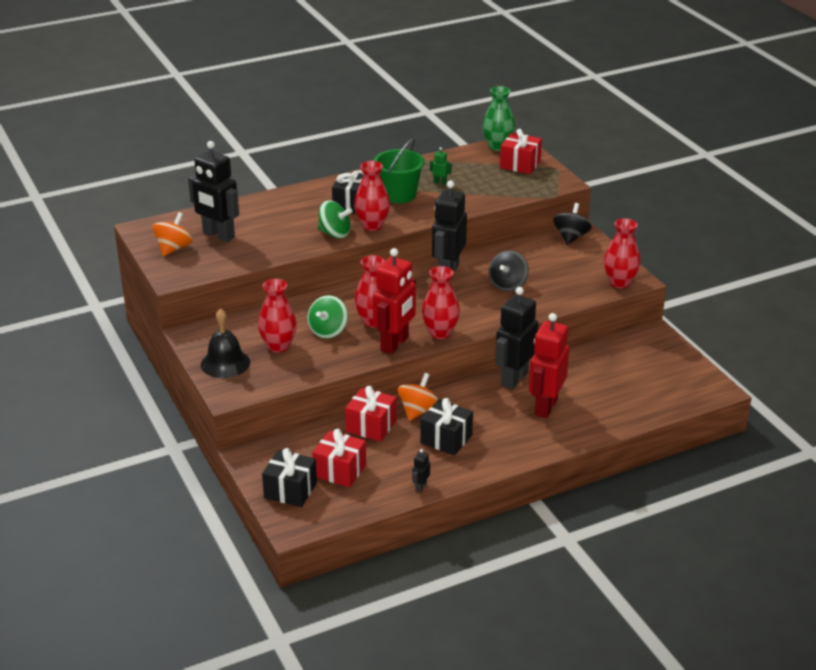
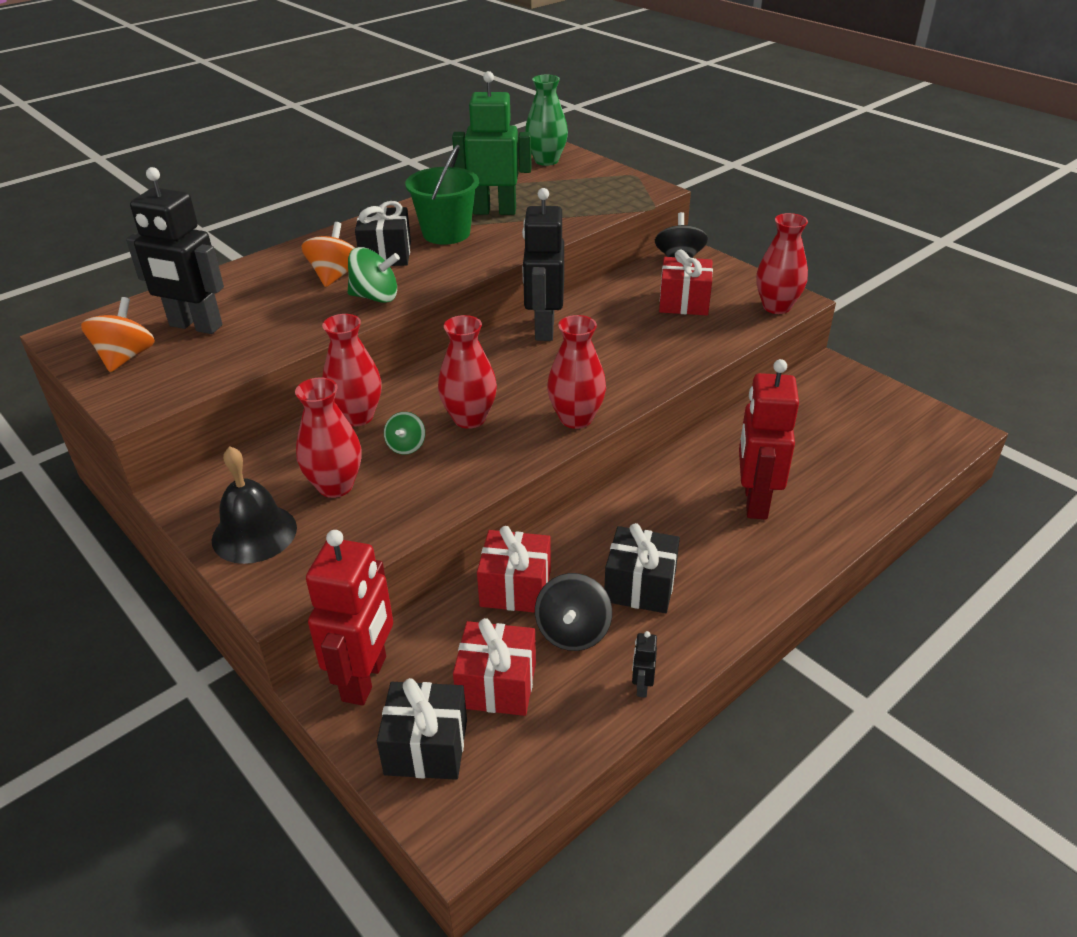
camera: 15 degrees left, 5 degrees up
green spinning top [307,295,348,339] -> green spinning top [384,412,425,455], size x0.62
red vase [354,161,390,231] -> red vase moved to [322,314,382,427]
red robot [373,248,416,354] -> red robot moved to [306,530,393,706]
orange spinning top [398,373,439,421] -> orange spinning top moved to [302,222,355,287]
green robot [430,147,452,185] -> green robot [452,71,531,215], size x2.47
black spinning top [489,250,529,292] -> black spinning top moved to [535,573,612,651]
black robot [495,287,538,390] -> none
red gift [500,129,542,174] -> red gift moved to [659,250,713,315]

